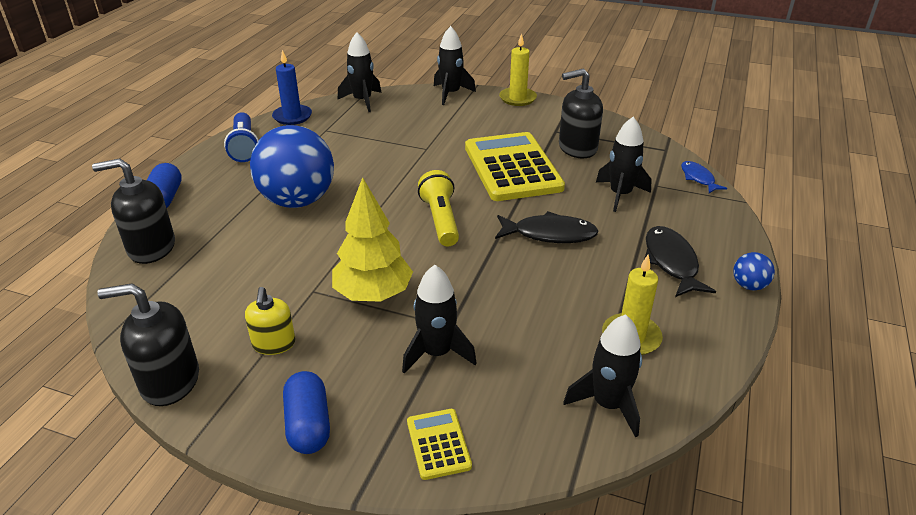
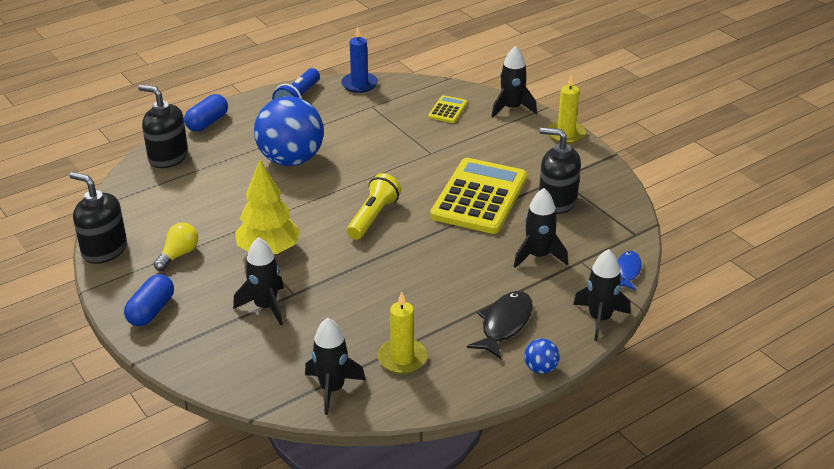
camera: 35 degrees right, 0 degrees up
yellow soap dispenser [245,287,295,355] -> yellow light bulb [154,223,198,271]
black rocket [338,32,381,112] -> black rocket moved to [573,249,631,341]
yellow calculator [407,409,472,480] -> yellow calculator moved to [428,95,467,123]
black fish [495,211,599,243] -> none

